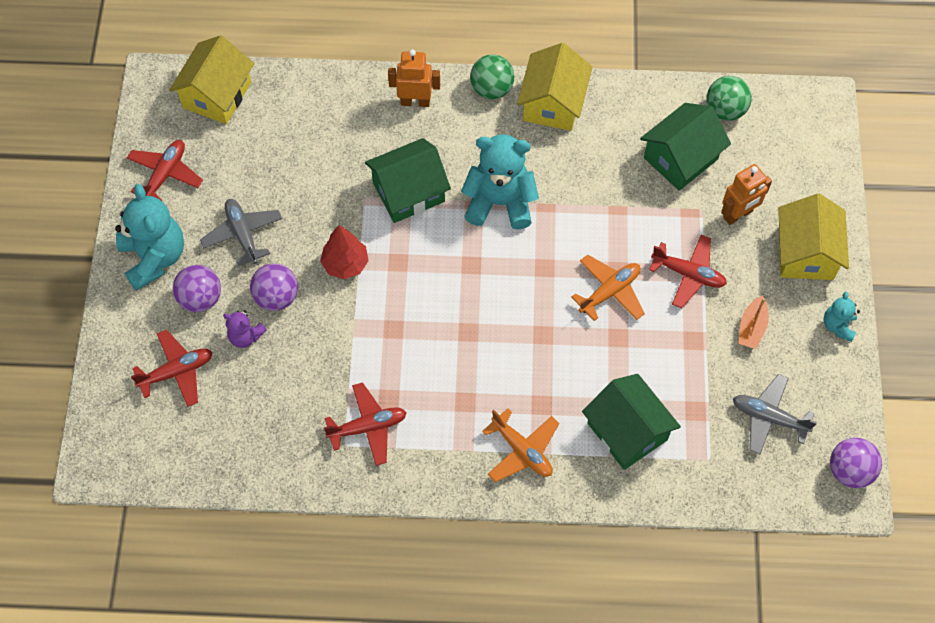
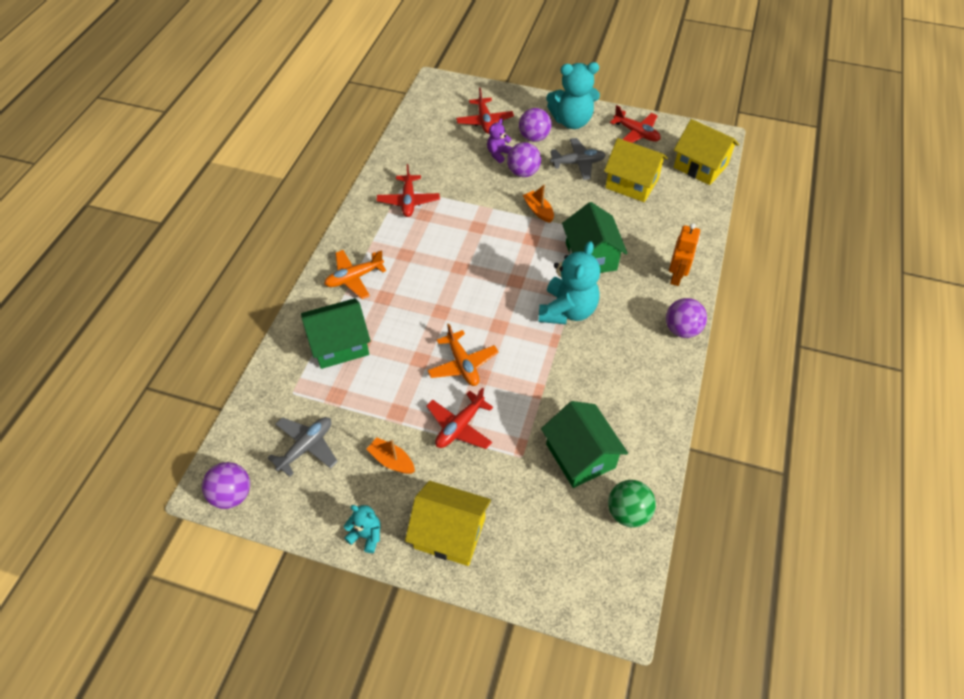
camera: 105 degrees right, 10 degrees down
red tree [320,225,369,279] -> orange boat [523,184,554,223]
green ball [470,54,515,99] -> purple ball [666,298,707,338]
yellow house [517,43,592,131] -> yellow house moved to [604,138,668,202]
orange robot [721,164,772,225] -> none

